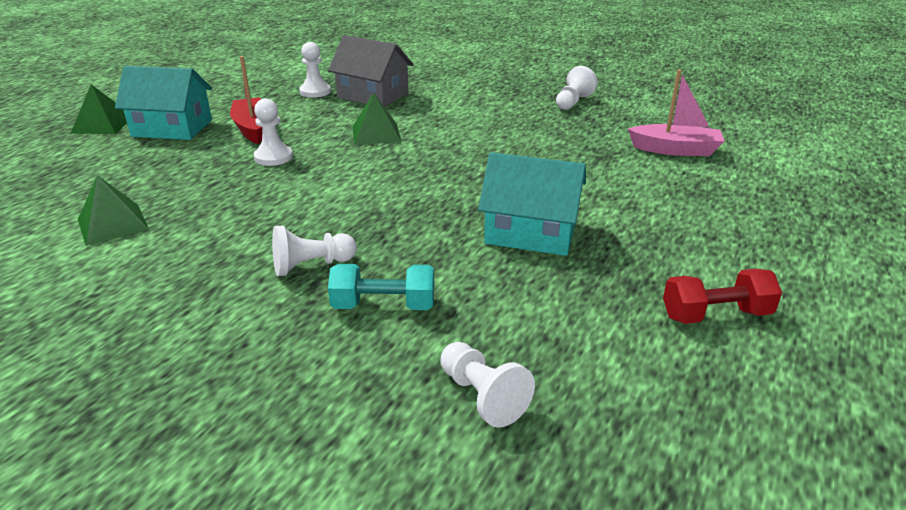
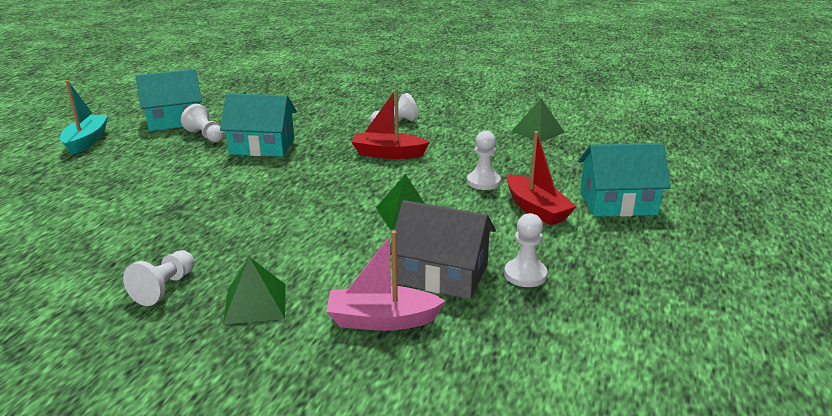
camera: 170 degrees right, 5 degrees down
green pyramid [71,84,127,134] -> green pyramid moved to [223,257,286,325]
turquoise dumbbell [328,264,434,310] -> none
white pawn [440,342,535,428] -> white pawn moved to [181,104,224,142]
pink boat [628,69,724,156] -> pink boat moved to [326,230,445,331]
red dumbbell [663,269,782,324] -> turquoise house [135,69,202,131]
none -> turquoise boat [60,80,109,155]
none -> red boat [351,88,430,159]

